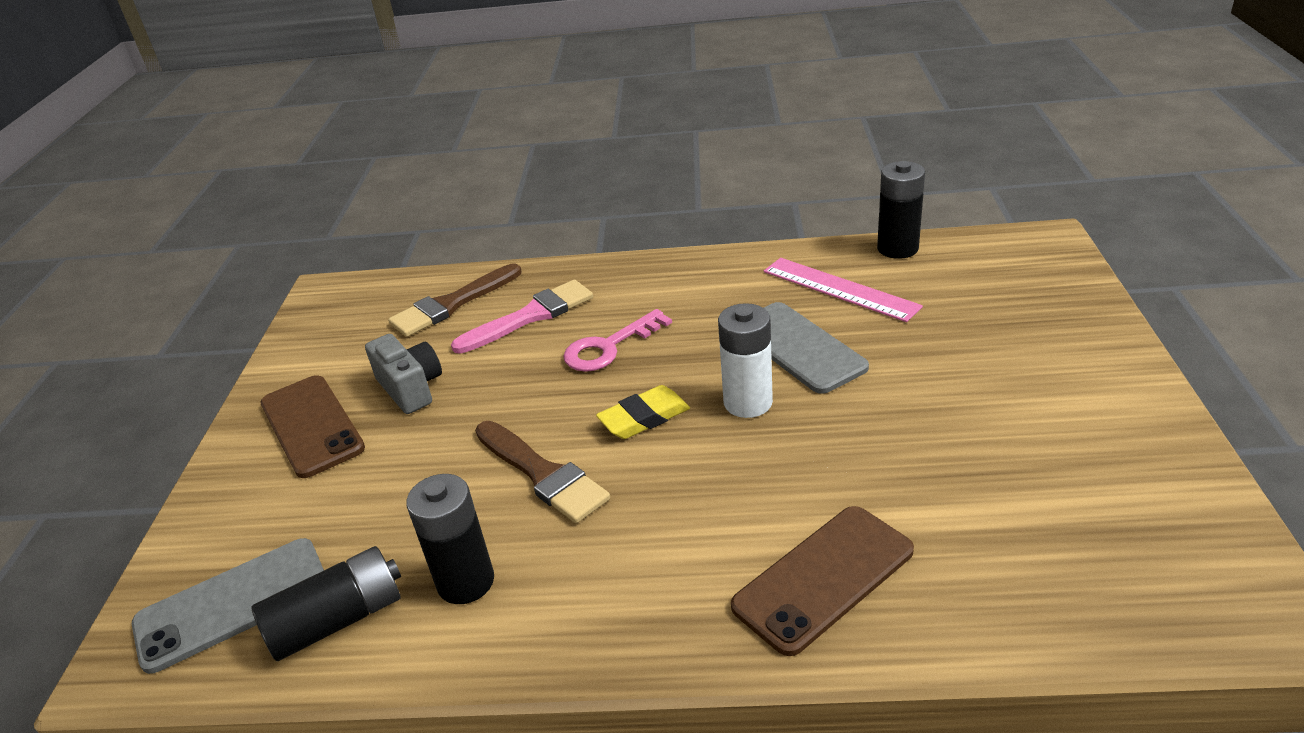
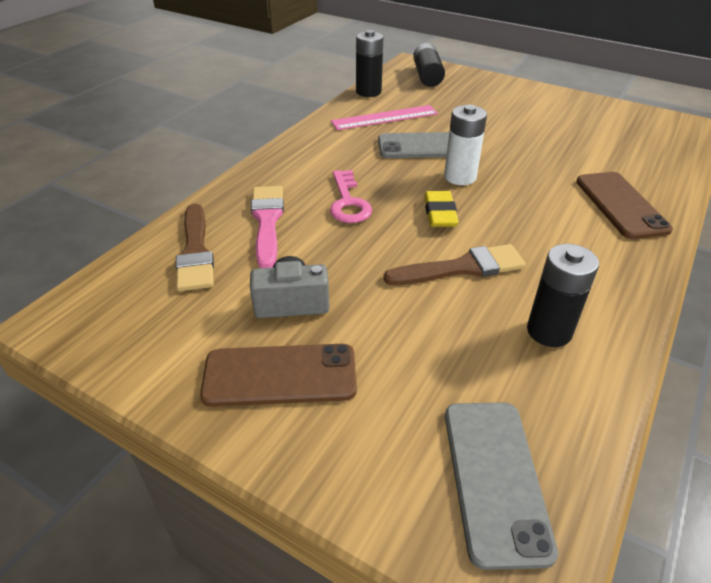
camera: 65 degrees left, 5 degrees up
black battery [252,546,401,661] -> black battery moved to [413,43,445,87]

